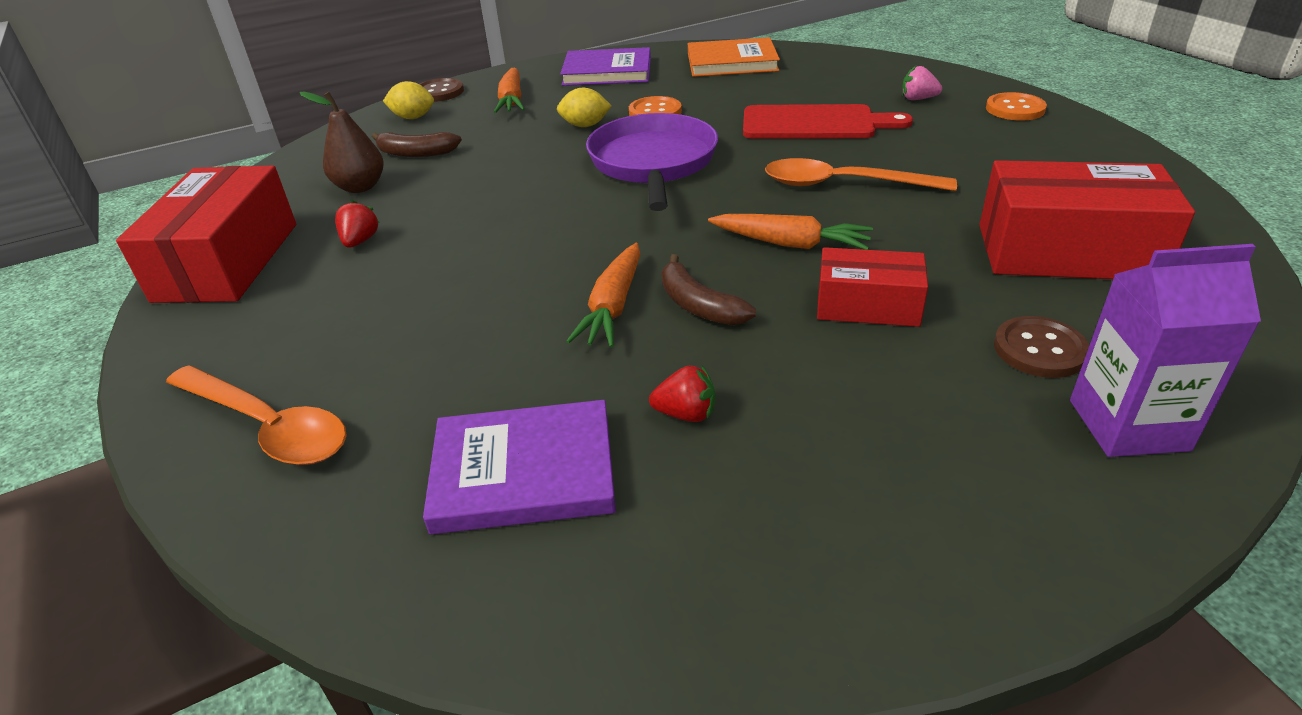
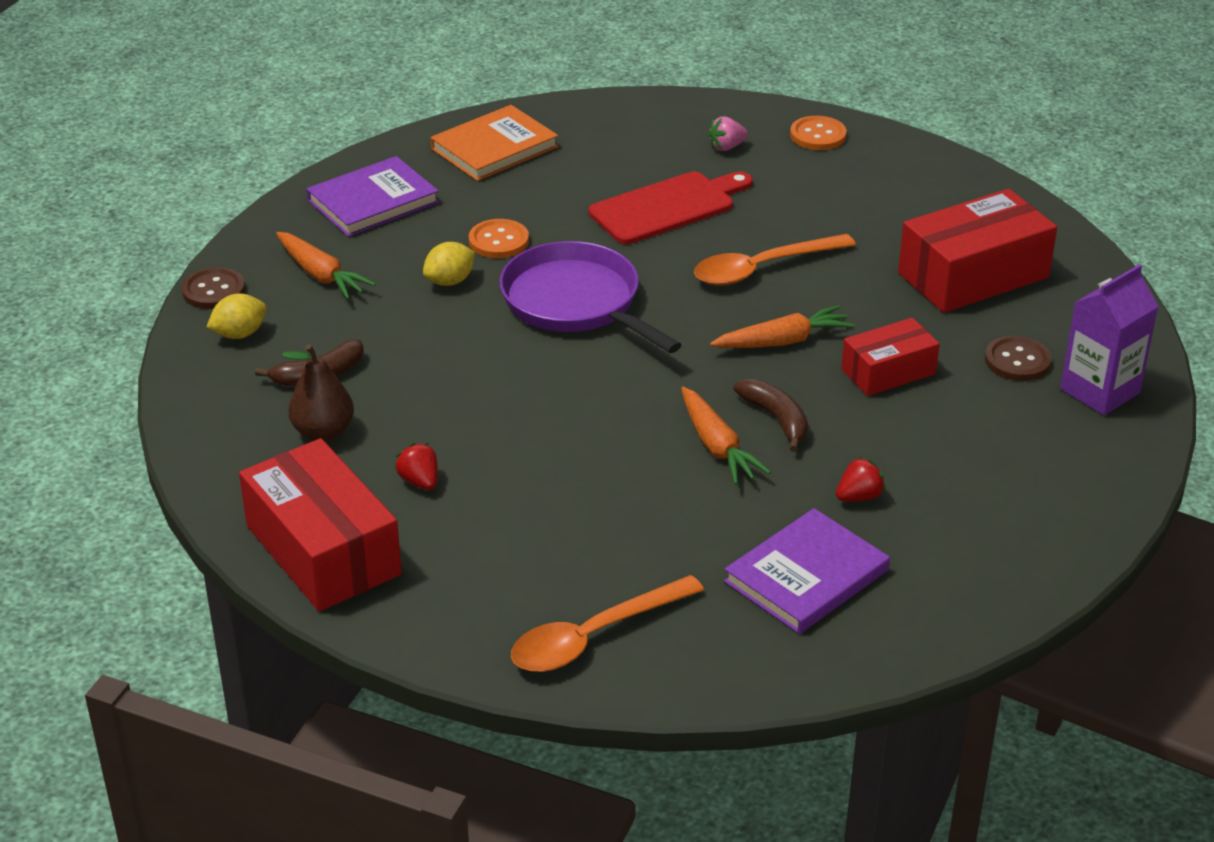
camera: 40 degrees left, 0 degrees up
orange spoon [166,365,347,465] -> orange spoon turned 150 degrees clockwise [511,575,704,672]
brown banana [662,254,756,325] -> brown banana turned 135 degrees counterclockwise [734,379,808,452]

